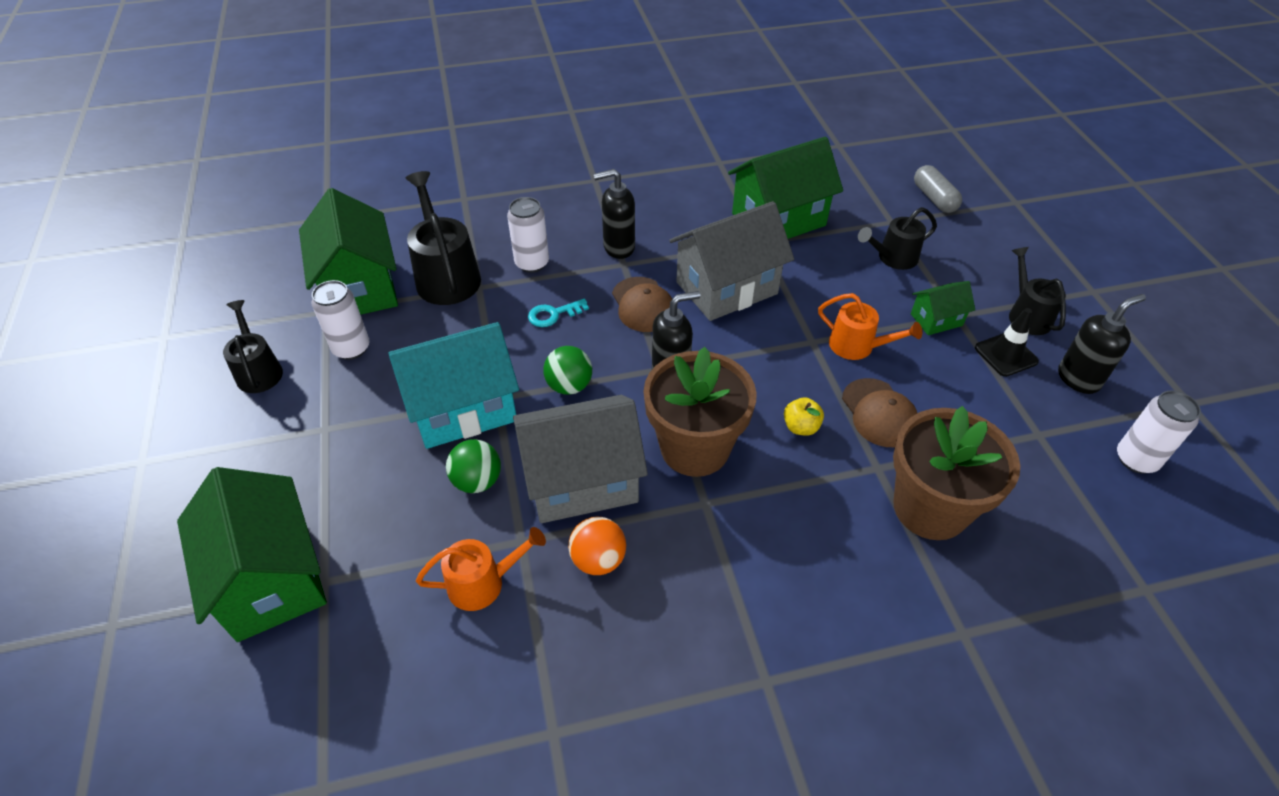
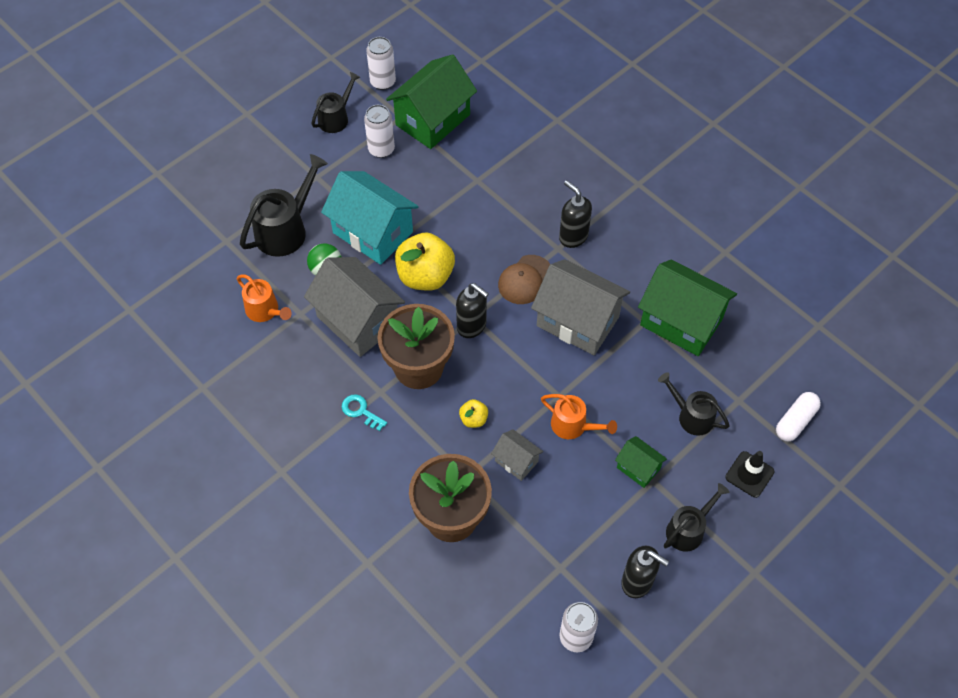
camera: 60 degrees right, 10 degrees up
green house [177,467,327,642] -> none
black watering can [406,171,481,305] -> black watering can moved to [240,154,328,257]
white can [507,197,549,273] -> white can moved to [366,37,396,90]
turquoise key [528,299,589,327] -> turquoise key moved to [342,394,387,431]
green ball [543,346,592,395] -> yellow apple [395,233,455,291]
orange ball [568,517,626,575] -> none
orange watering can [818,293,922,360] -> orange watering can turned 60 degrees counterclockwise [541,394,617,439]
brown cap [842,378,917,447] -> grey house [491,429,543,481]
grey capsule [914,165,962,213] -> white capsule [776,392,821,441]
black traffic cone [975,308,1039,377] -> black traffic cone moved to [725,451,775,498]

